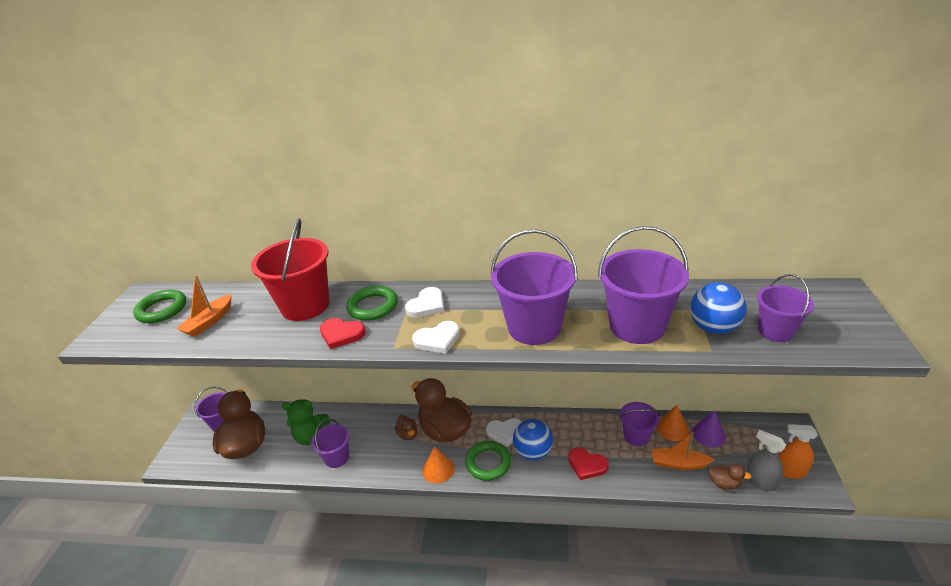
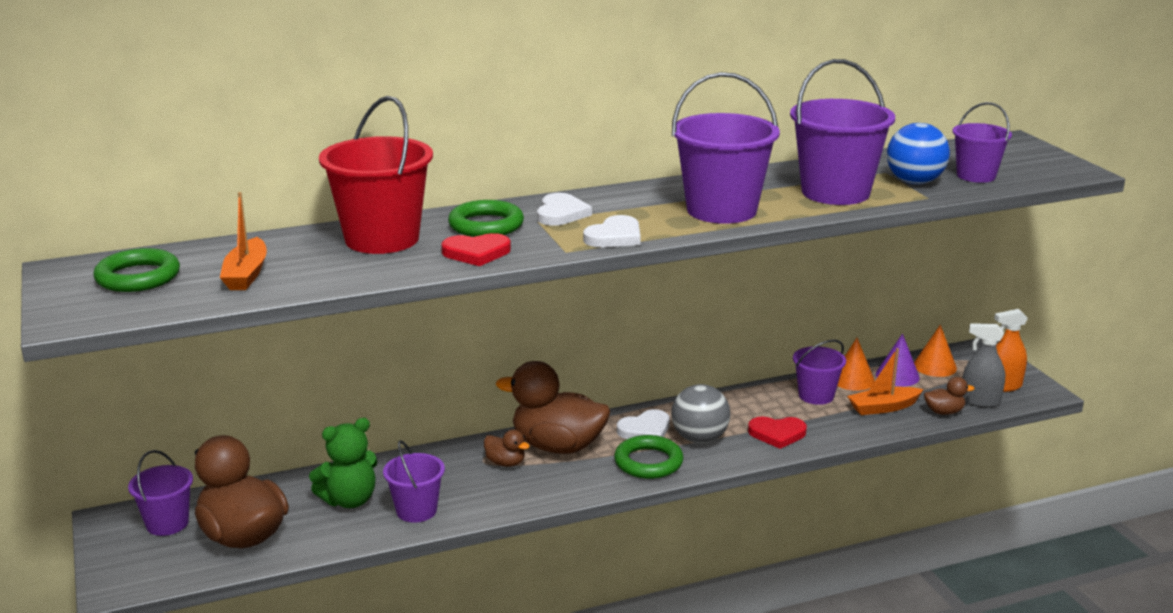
camera: 30 degrees left, 10 degrees down
orange cone [423,447,455,483] -> orange cone moved to [914,325,957,377]
blue ball [513,419,553,461] -> grey ball [671,384,730,443]

